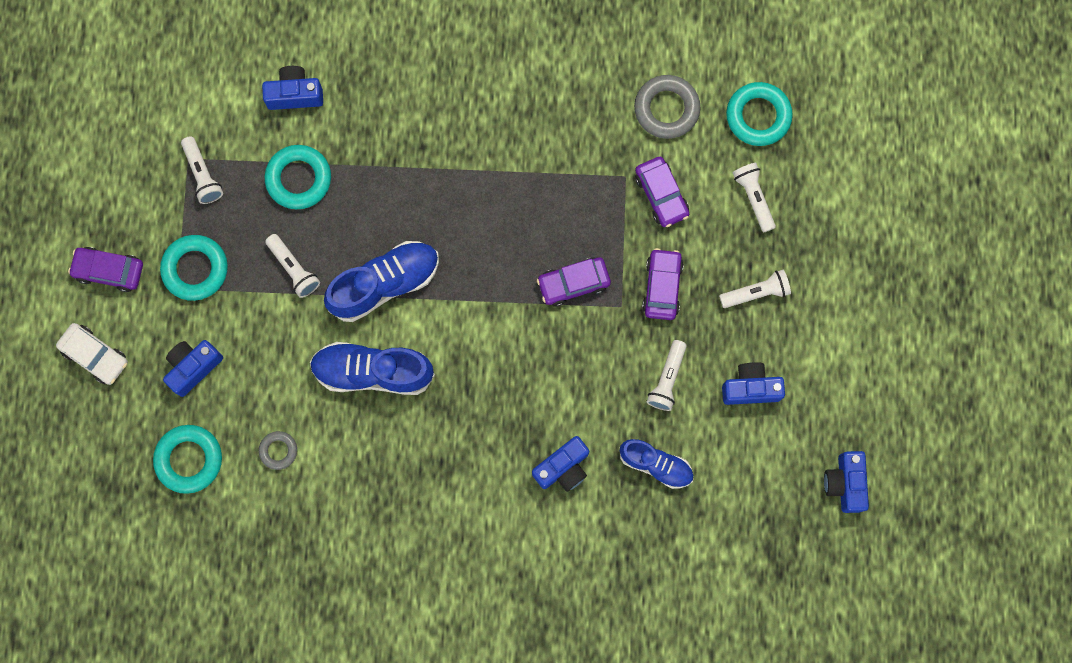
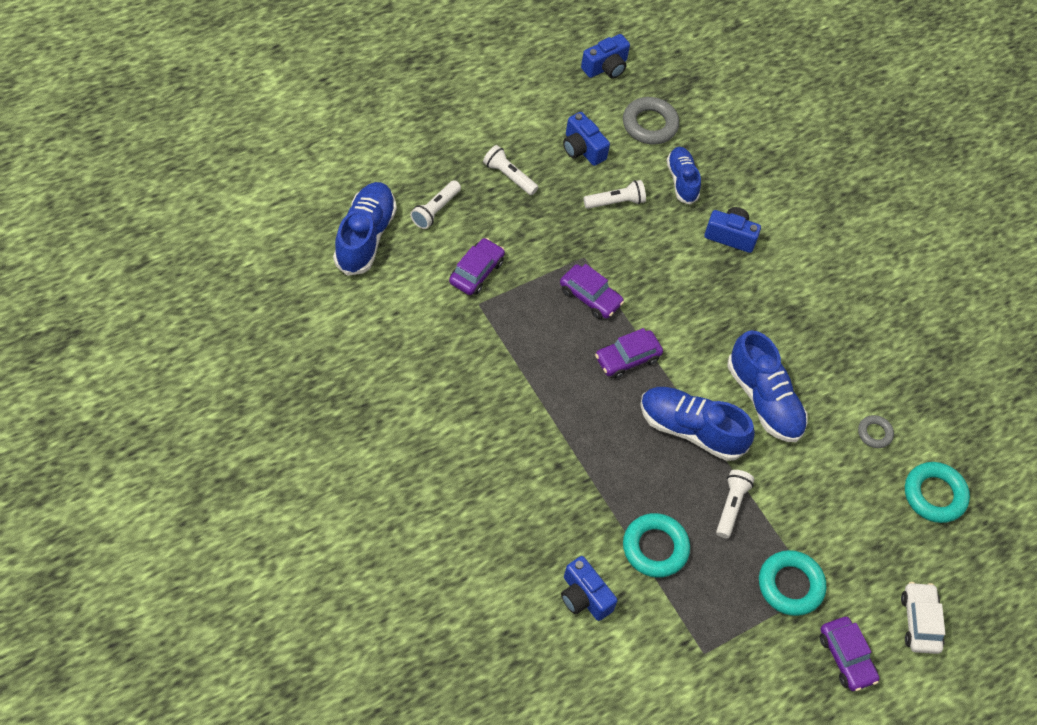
camera: 130 degrees left, 20 degrees down
blue camera [163,340,223,397] -> none
white flashlight [181,136,223,204] -> none
grey ring [634,75,700,139] -> grey ring moved to [623,97,679,145]
purple car [642,248,684,320] -> purple car moved to [595,328,663,379]
turquoise ring [726,82,793,146] -> blue shoe [333,182,397,276]

